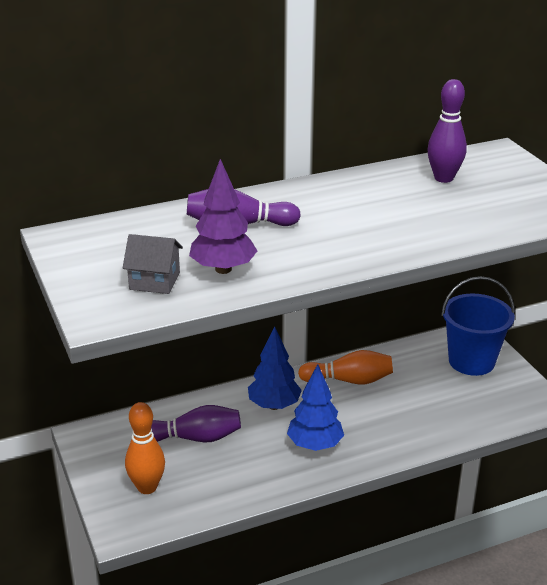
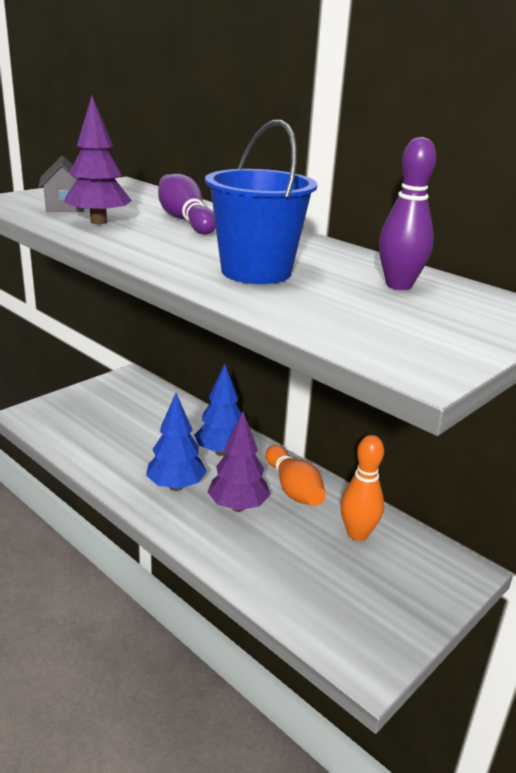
camera: 65 degrees right, 5 degrees down
orange bowling pin [125,402,165,494] -> orange bowling pin moved to [340,435,384,541]
purple bowling pin [151,405,241,443] -> none
blue bucket [441,276,515,376] -> blue bucket moved to [205,120,317,284]
none -> purple tree [207,412,270,512]

